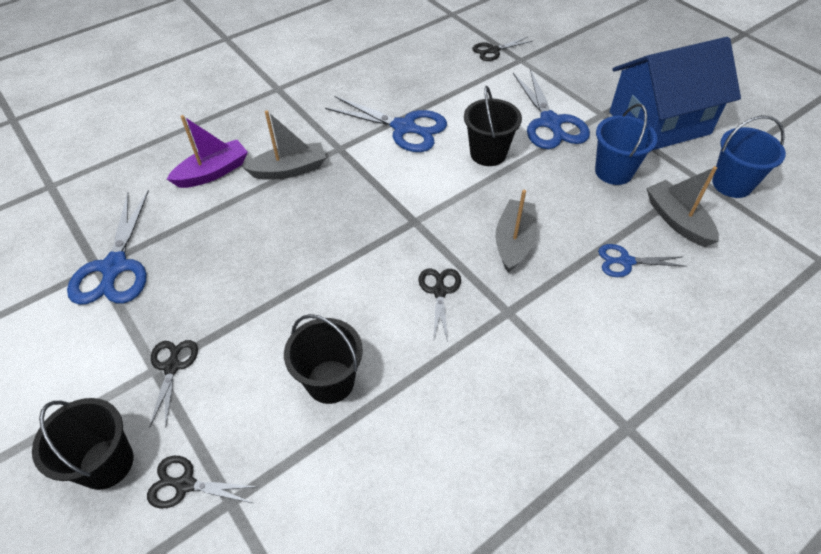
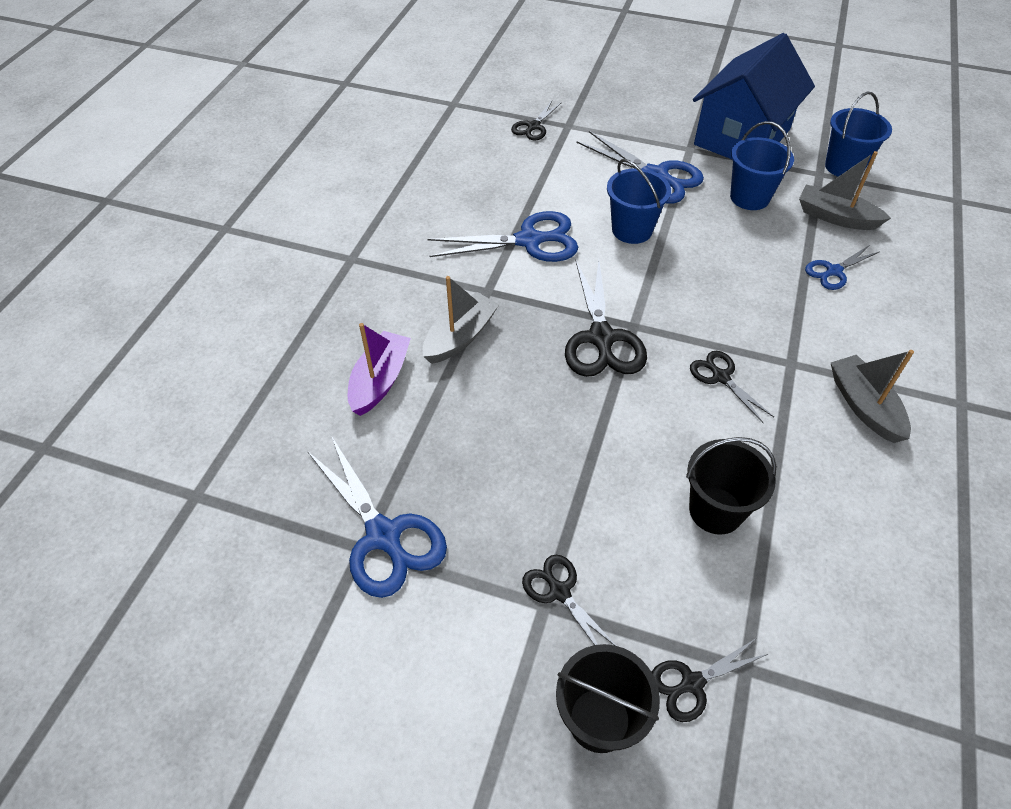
camera: 35 degrees left, 0 degrees up
black bucket [464,86,522,166] -> blue bucket [607,159,671,244]
grey boat [496,190,537,272] -> grey boat moved to [831,350,914,443]
none -> black scissors [565,260,647,377]

